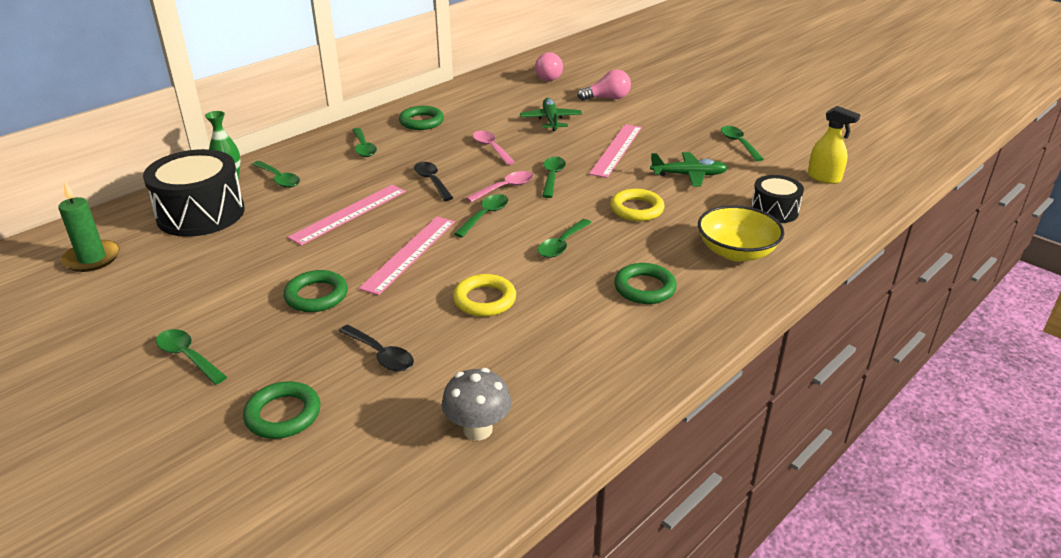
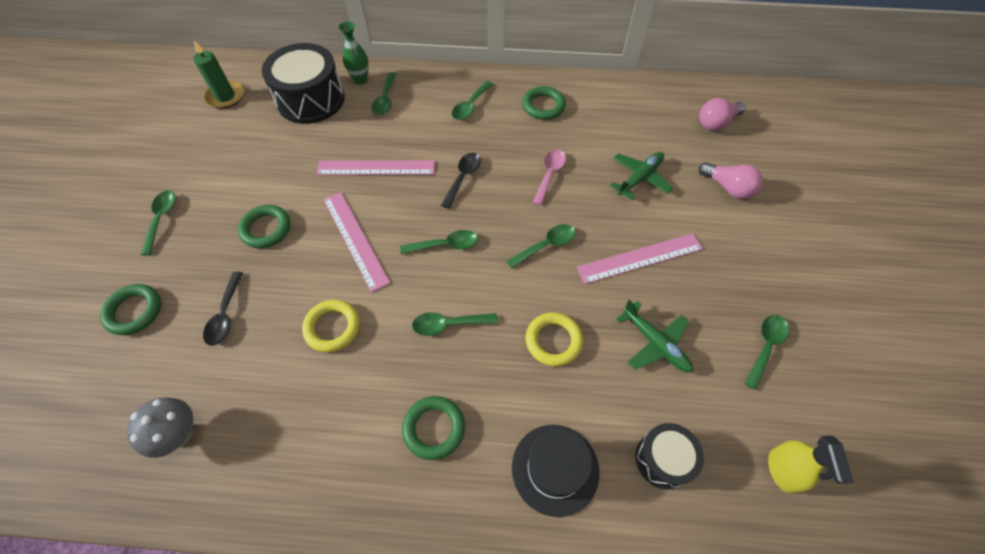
camera: 50 degrees right, 25 degrees up
pink ruler [359,217,455,295] -> pink ruler turned 75 degrees clockwise [323,192,390,292]
pink spoon [466,171,533,202] -> none
yellow bowl [698,205,784,261] -> black hat [512,425,600,517]

